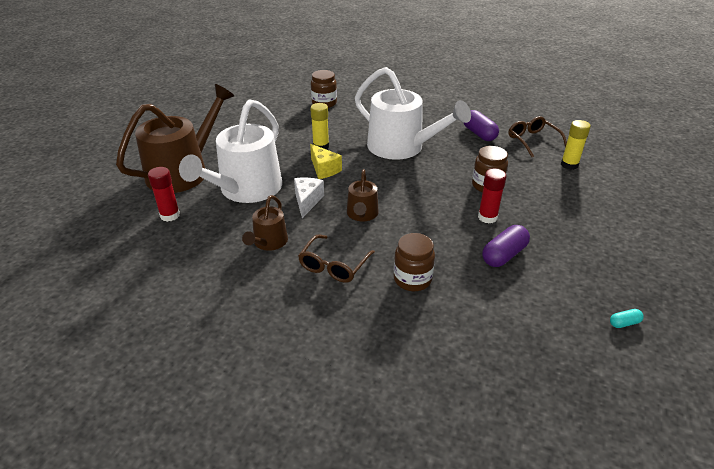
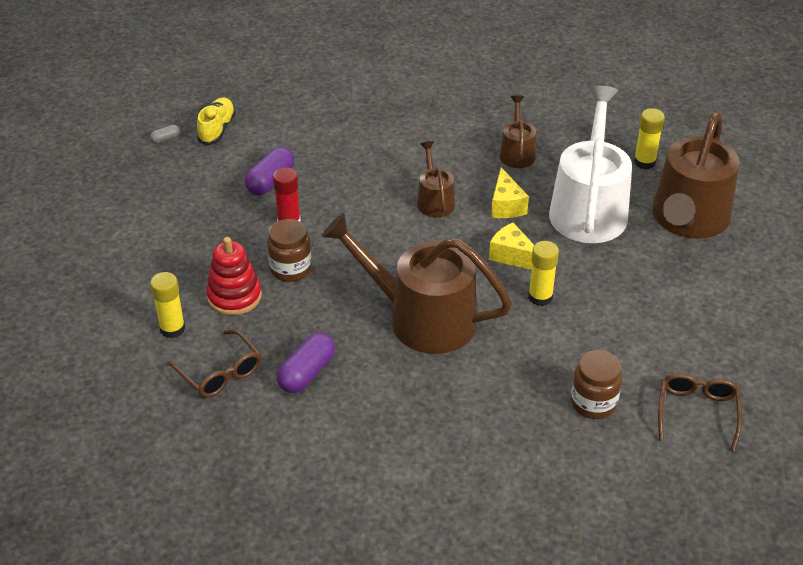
camera: 165 degrees right, 5 degrees up
red glue stick [148,167,180,222] -> yellow glue stick [634,108,665,169]
white cheese [294,178,324,218] -> yellow cheese [491,167,529,218]
brown glasses [298,235,375,283] -> brown glasses moved to [658,373,742,451]
white watering can [355,67,471,160] -> brown watering can [322,213,512,354]
brown jar [394,233,435,291] -> none
purple capsule [463,110,499,141] -> purple capsule turned 75 degrees clockwise [277,333,335,393]
turquoise capsule [610,309,644,328] -> grey capsule [150,125,180,144]
none -> yellow shoe [197,97,236,145]
none -> red stacking toy [206,237,262,316]

